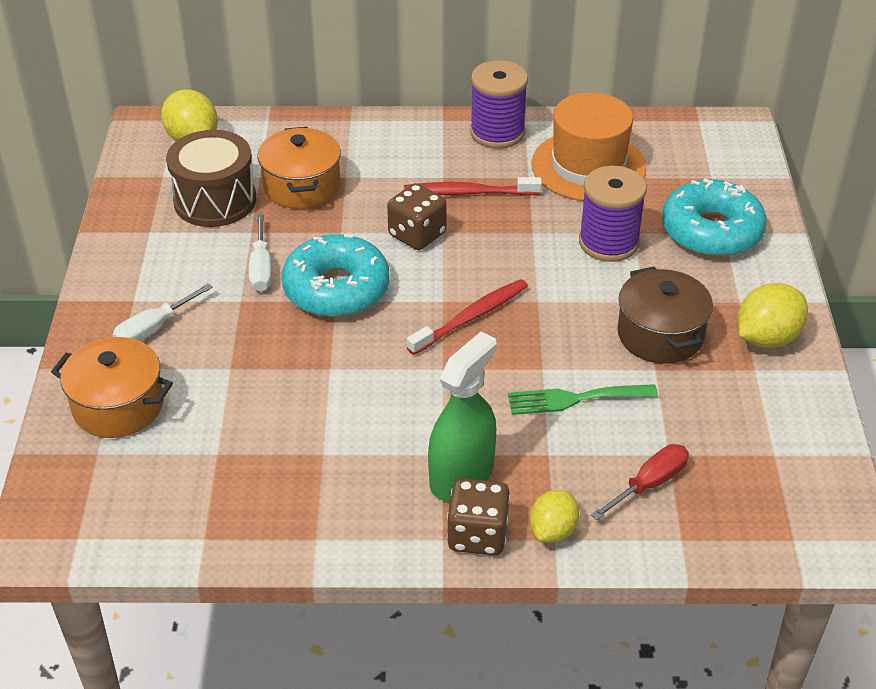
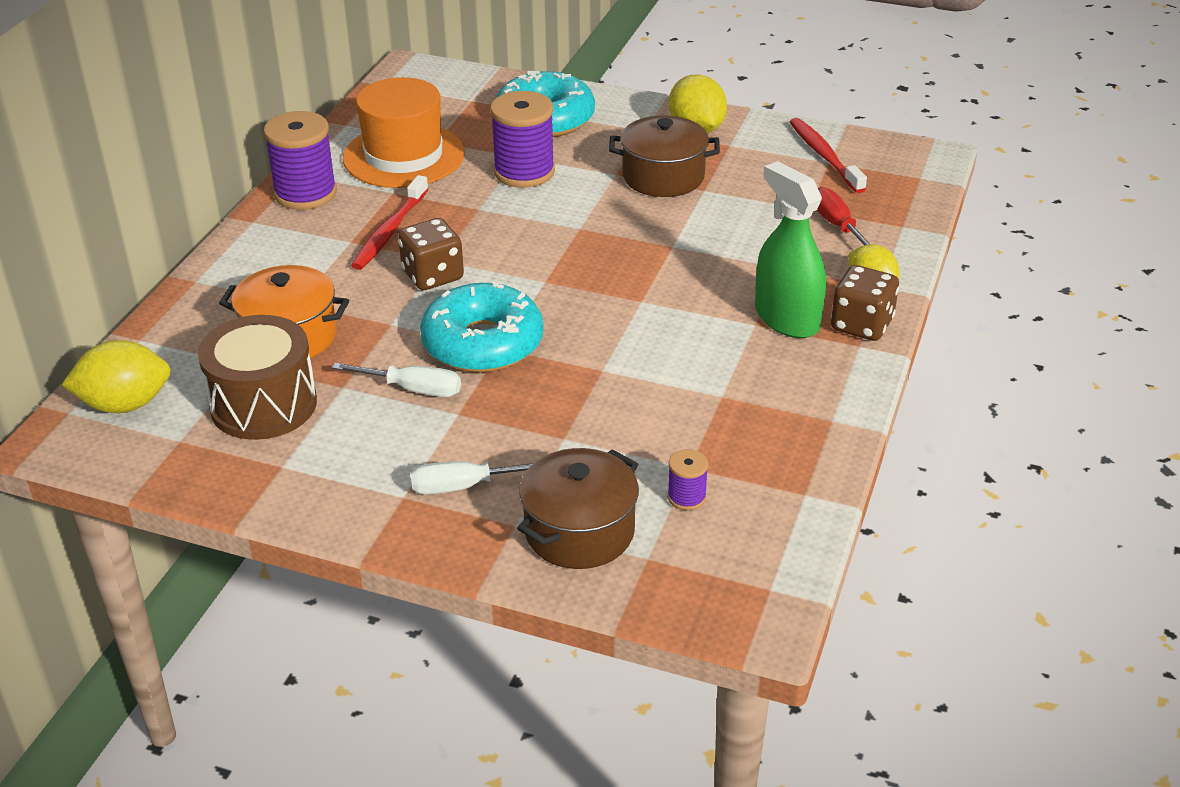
camera: 70 degrees left, 5 degrees down
orange pot [51,337,173,438] -> brown pot [517,448,639,569]
white screwdriver [112,283,213,341] -> white screwdriver turned 105 degrees clockwise [410,461,533,494]
red toothbrush [407,279,528,355] -> red toothbrush moved to [790,118,867,193]
green fork [508,384,658,415] -> none
none -> purple spool [667,449,708,510]

